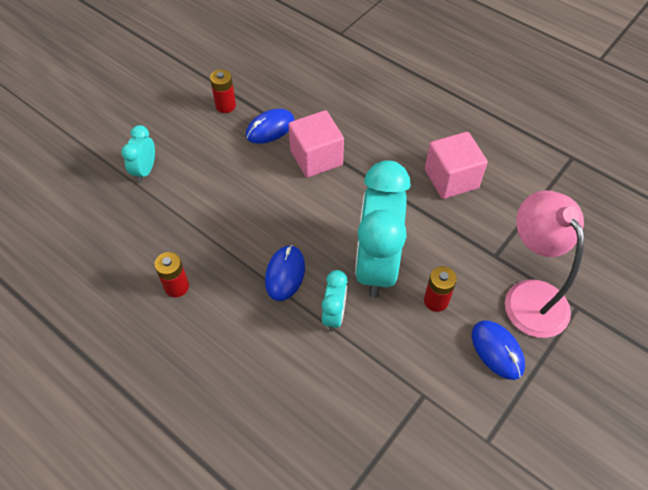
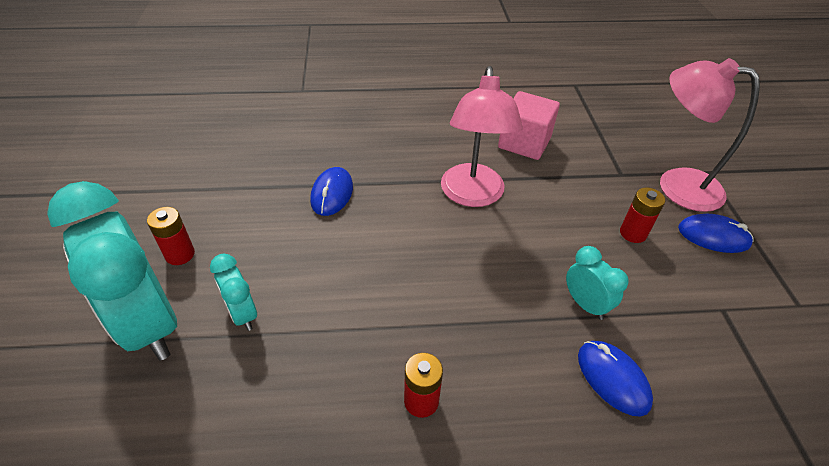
camera: 45 degrees left, 10 degrees down
red battery [210,69,236,113] -> red battery moved to [147,207,195,265]
blue mouse [265,245,305,301] -> blue mouse moved to [578,341,653,417]
pink cube [288,110,344,178] -> none
turquoise clock [355,160,410,298] -> turquoise clock moved to [47,181,177,360]
none -> pink lamp [441,66,523,207]

